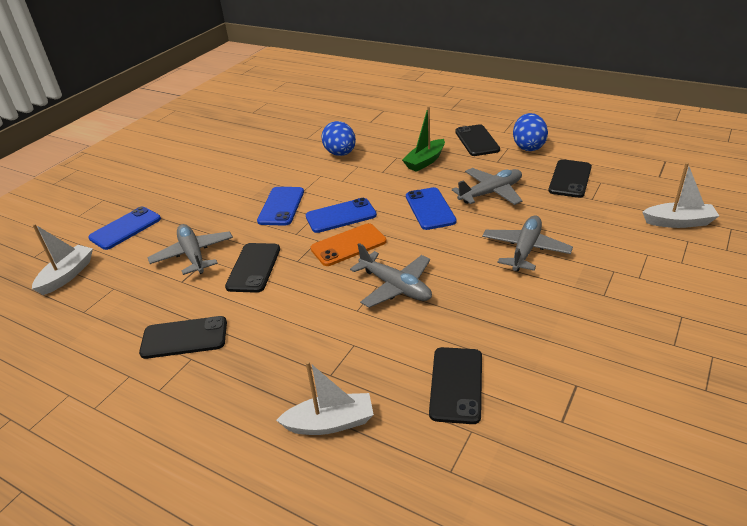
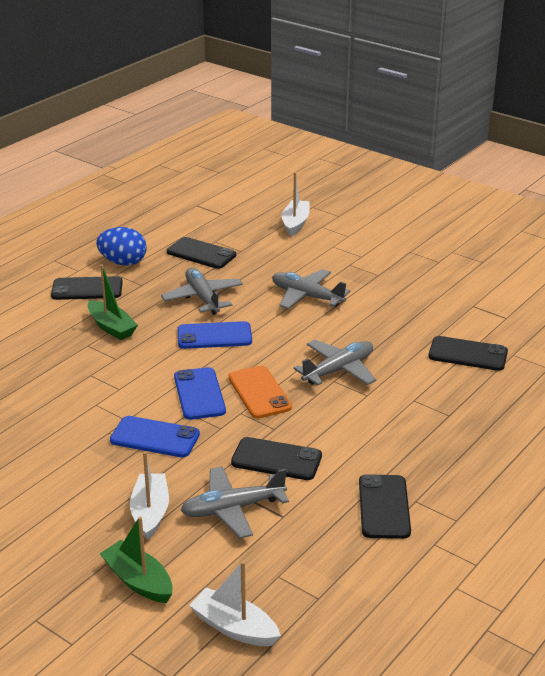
camera: 85 degrees left, 5 degrees down
blue phone [88,207,161,250] -> green boat [99,516,173,603]
white boat [276,361,374,435] -> white boat moved to [130,451,169,540]
blue egg [321,121,356,156] -> none

